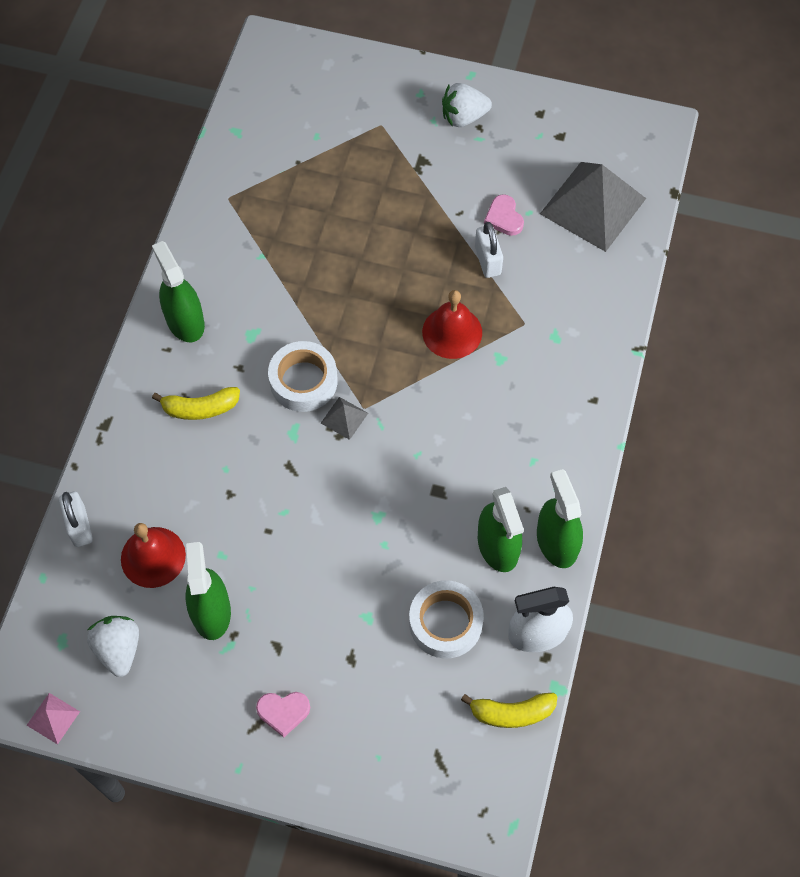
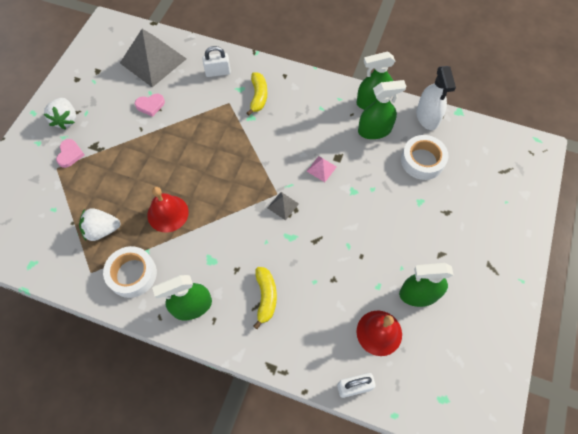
camera: 85 degrees left, 0 degrees up
pink pyramid [27,693,80,744] -> pink pyramid moved to [307,156,337,182]
white strawberry [87,616,139,677] -> white strawberry moved to [79,208,121,241]
pink heart [256,692,310,737] -> pink heart moved to [56,139,84,168]
white tape [268,341,337,412] -> white tape moved to [103,246,157,298]
red bell [422,290,482,359] -> red bell moved to [147,187,189,233]
yellow banana [461,693,557,728] -> yellow banana moved to [247,72,267,116]
white padlock [475,222,503,278] -> white padlock moved to [202,46,231,77]

